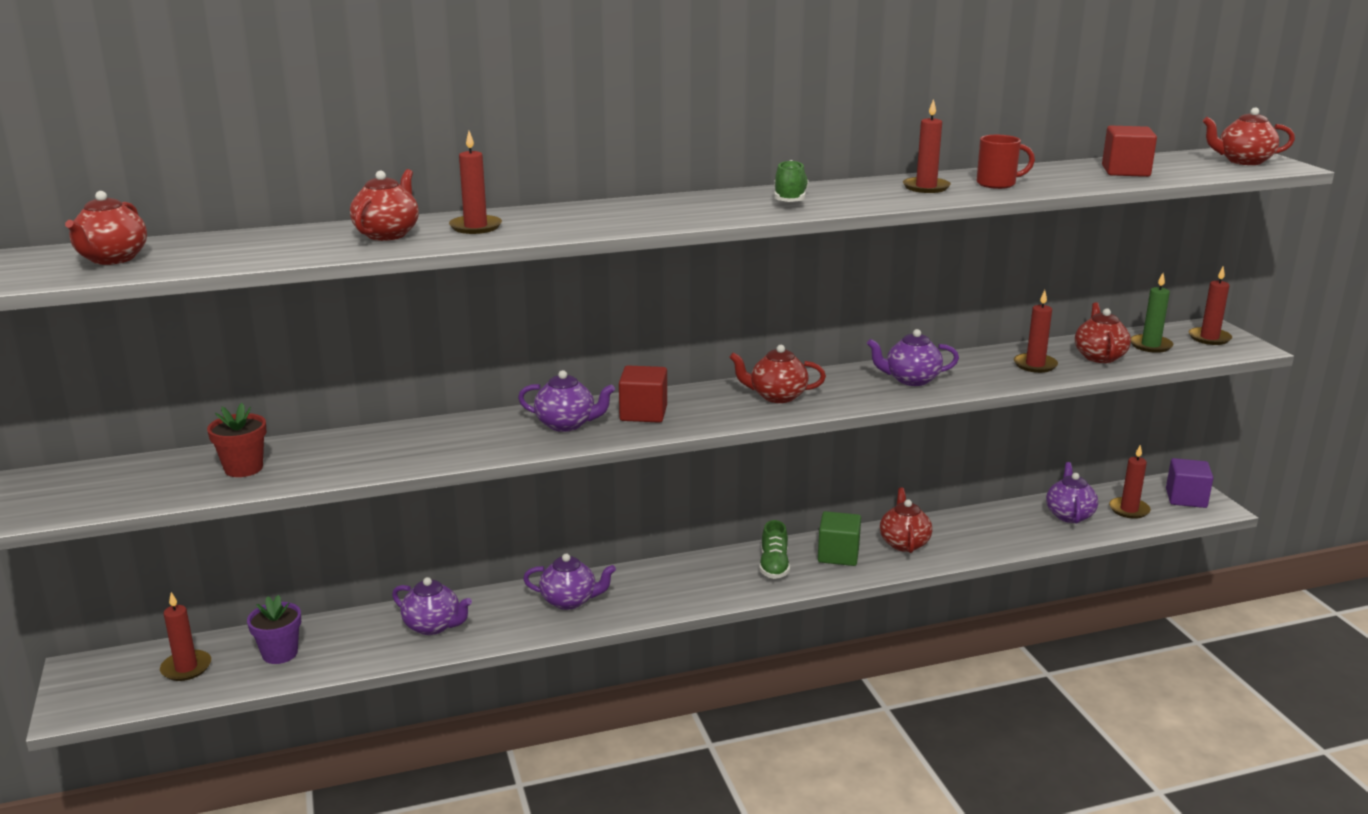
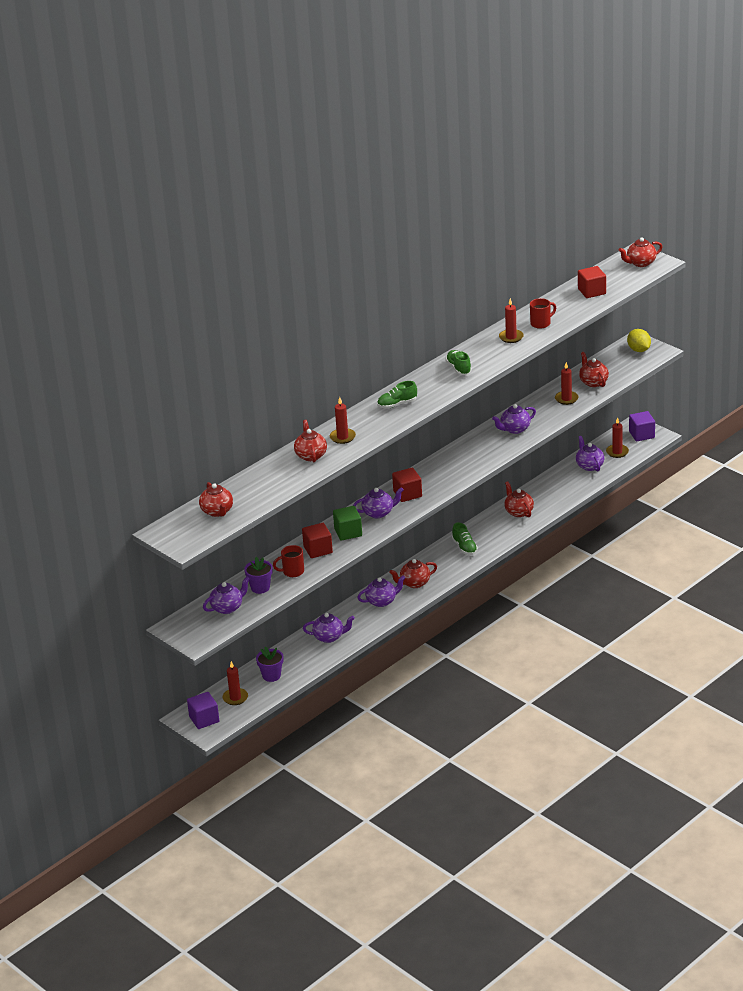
camera: 25 degrees left, 10 degrees up
red flower pot [207,403,266,477] -> purple flower pot [244,557,273,594]
red teapot [729,345,826,403] -> red teapot moved to [390,559,437,588]
green cube [818,511,861,566] -> green cube moved to [333,506,362,541]
green candle [1131,273,1174,353] -> none
red candle [1189,267,1232,345] -> yellow lemon [627,329,651,352]
none -> purple cube [187,692,219,729]
none -> purple teapot [203,577,250,614]
none -> red mug [273,545,304,577]
none -> red cube [302,523,333,558]
none -> green shoe [377,381,417,409]

